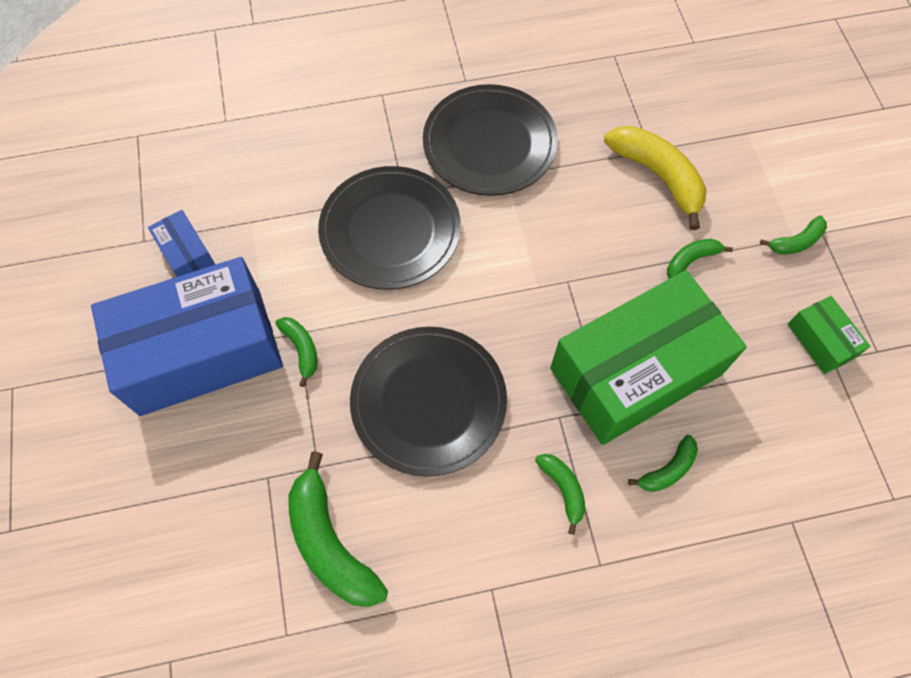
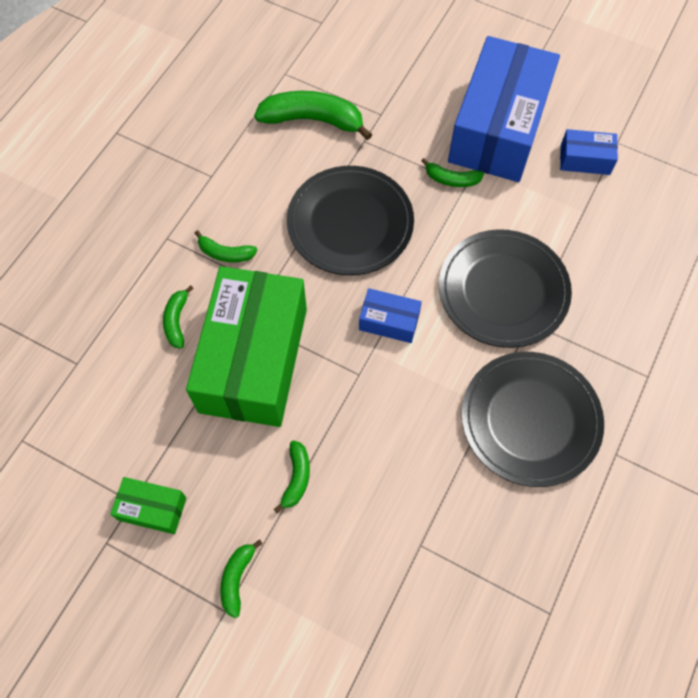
camera: 130 degrees right, 0 degrees up
yellow banana [604,126,706,230] -> none
none -> blue box [359,288,422,343]

